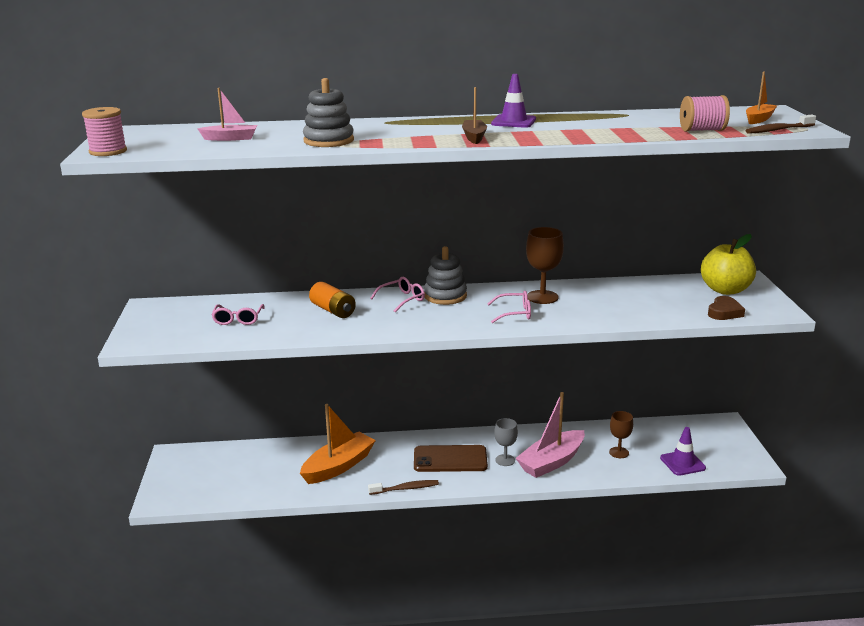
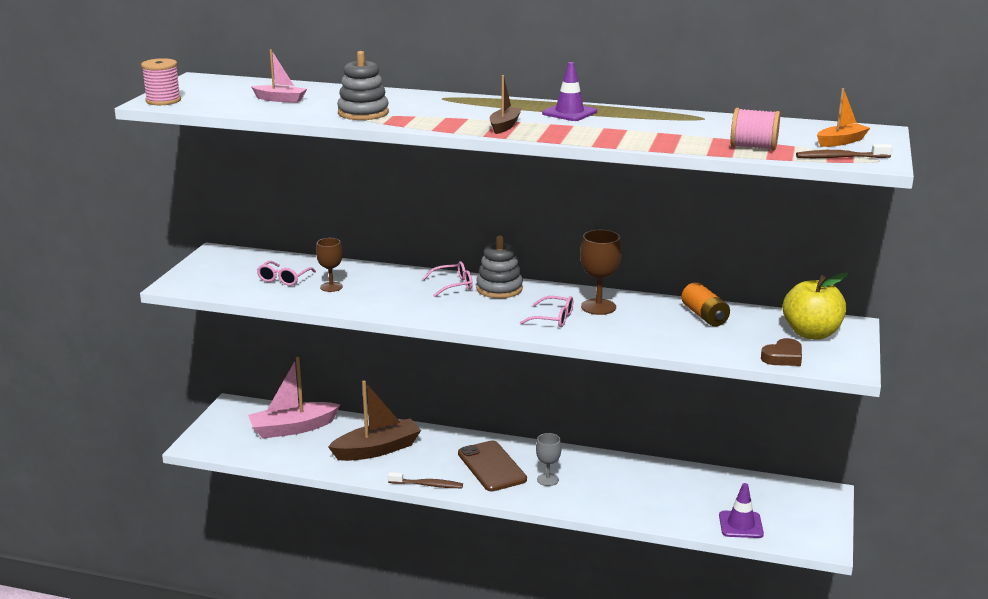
camera: 20 degrees right, 0 degrees up
orange boat [300,404,376,484] -> brown boat [328,381,421,461]
orange battery [309,282,356,318] -> orange battery moved to [681,282,730,326]
brown phone [414,445,488,472] -> brown phone turned 45 degrees clockwise [458,440,527,491]
pink boat [516,392,585,478] -> pink boat moved to [248,357,340,438]
brown goblet [609,411,633,458] -> brown goblet moved to [316,238,343,292]

